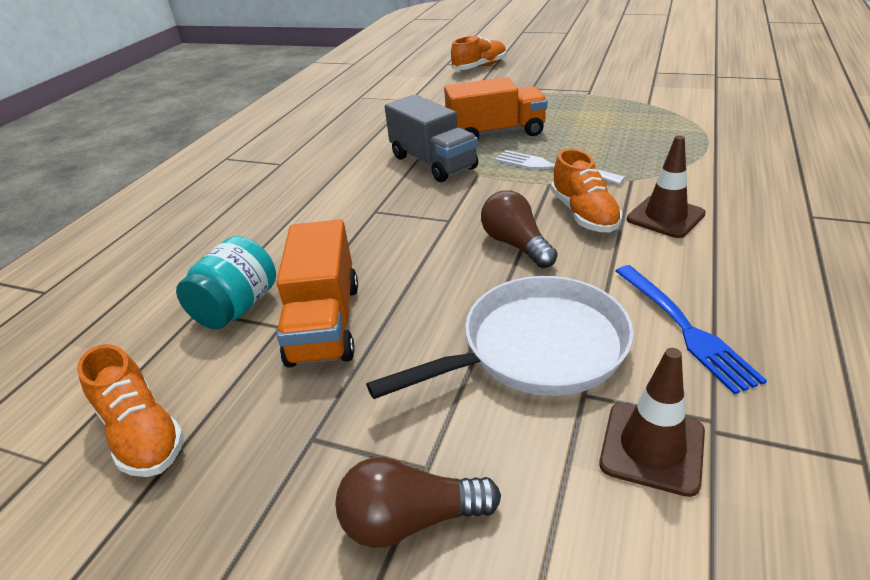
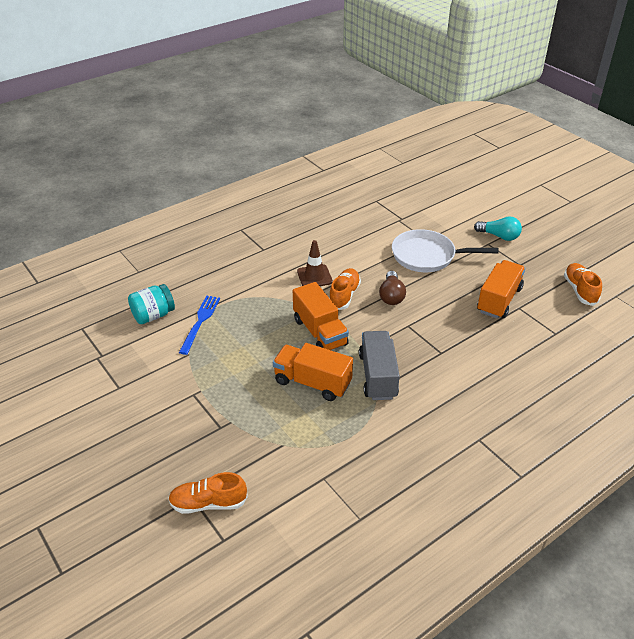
camera: 150 degrees left, 5 degrees up
turquoise jar [176,236,276,329] -> turquoise jar moved to [128,284,175,324]
brown light bulb [335,457,501,548] -> turquoise light bulb [474,216,522,241]
white fork [495,150,626,185] -> orange truck [293,282,349,350]
brown traffic cone [599,348,705,497] -> none
blue fork [616,265,767,395] -> blue fork moved to [179,295,220,355]

